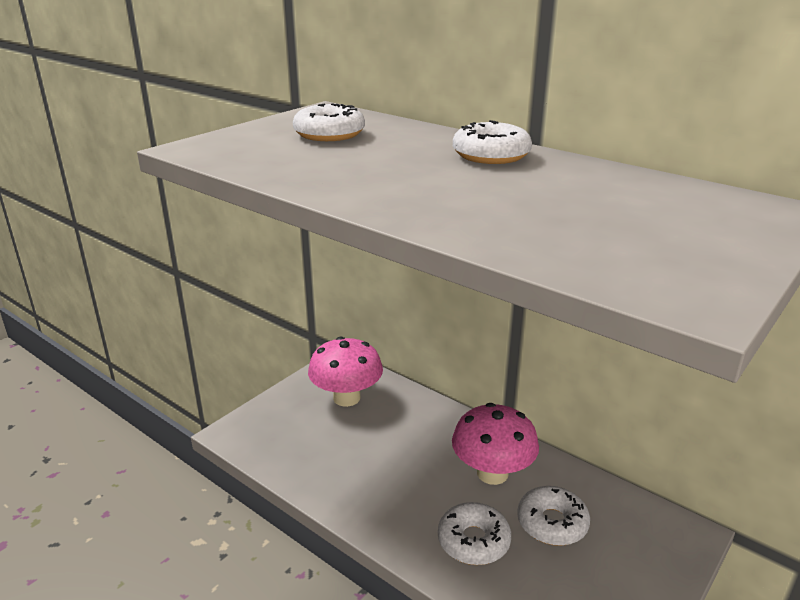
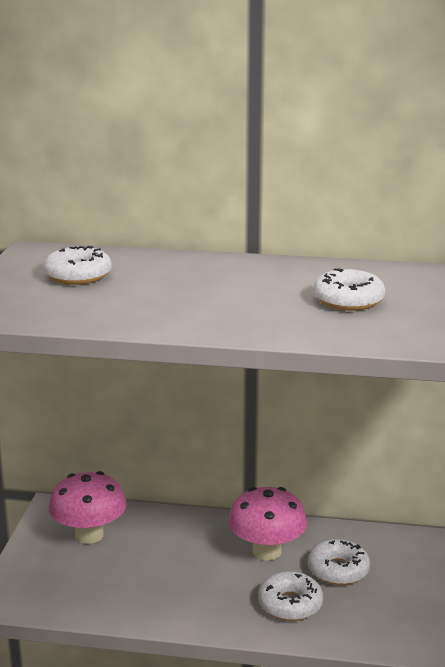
camera: 30 degrees left, 5 degrees down
white donut [453,120,532,164] -> white donut moved to [313,268,385,311]

